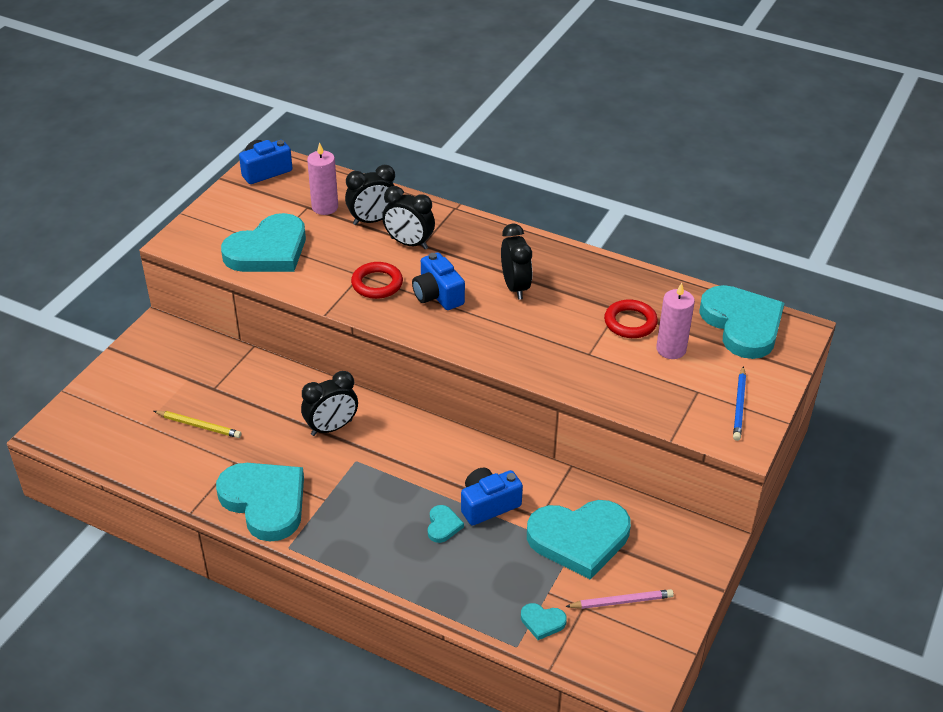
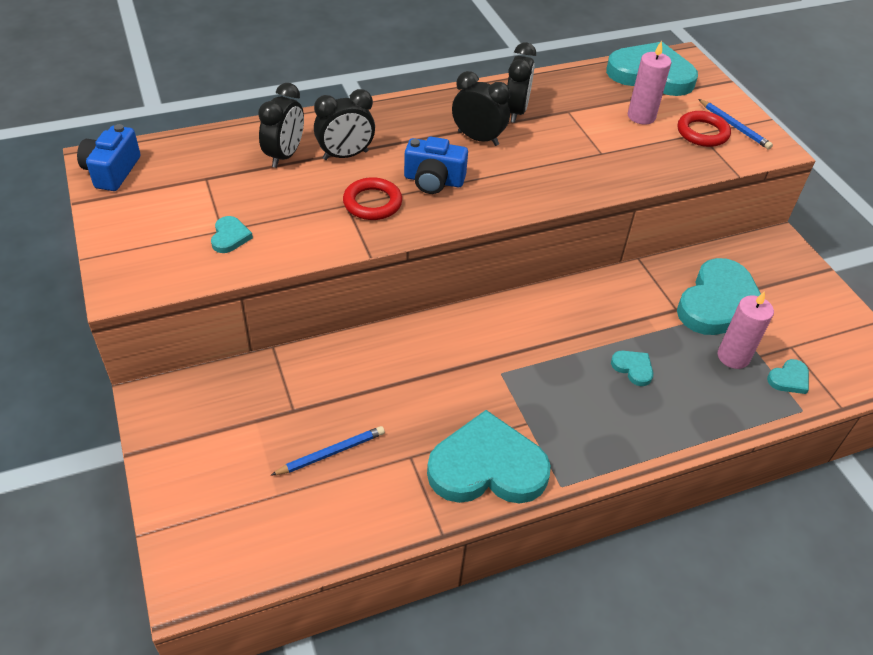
camera: 50 degrees left, 5 degrees up
yellow pencil [154,411,242,438] -> blue pencil [270,426,385,476]
turquoise heart [221,213,306,272] -> turquoise heart [211,216,253,253], size x0.42
black clock [301,371,358,436] -> black clock moved to [507,42,536,123]
pink candle [307,142,338,215] -> pink candle moved to [718,291,774,369]
blue camera [461,468,523,525] -> none
pink pencil [565,589,674,609] -> none
red ring [604,299,658,338] -> red ring moved to [678,111,731,147]

